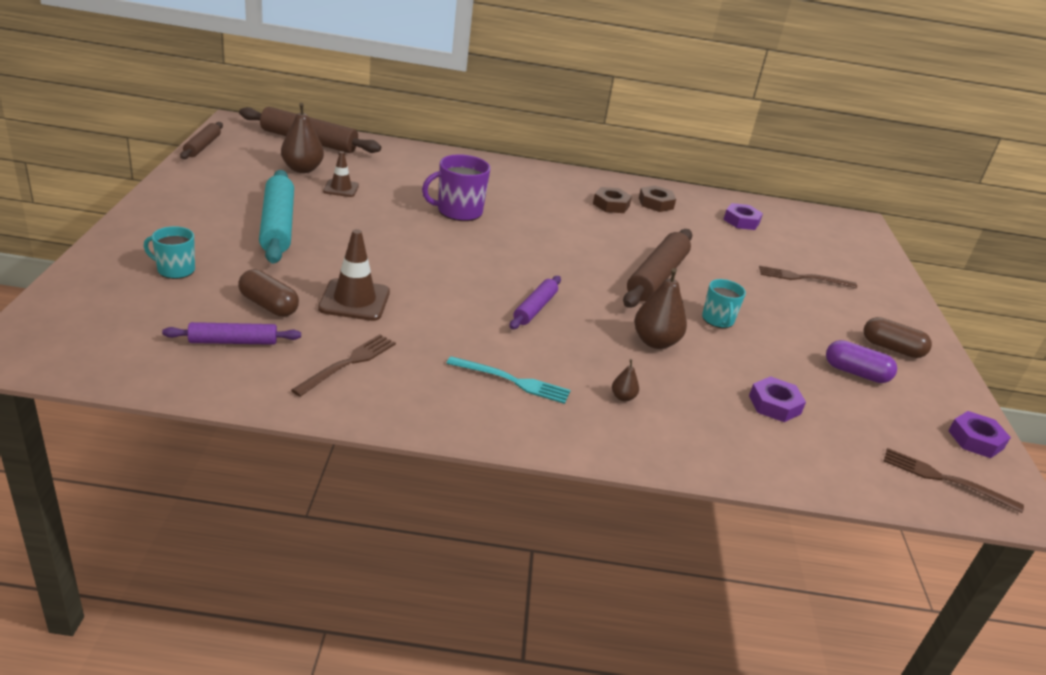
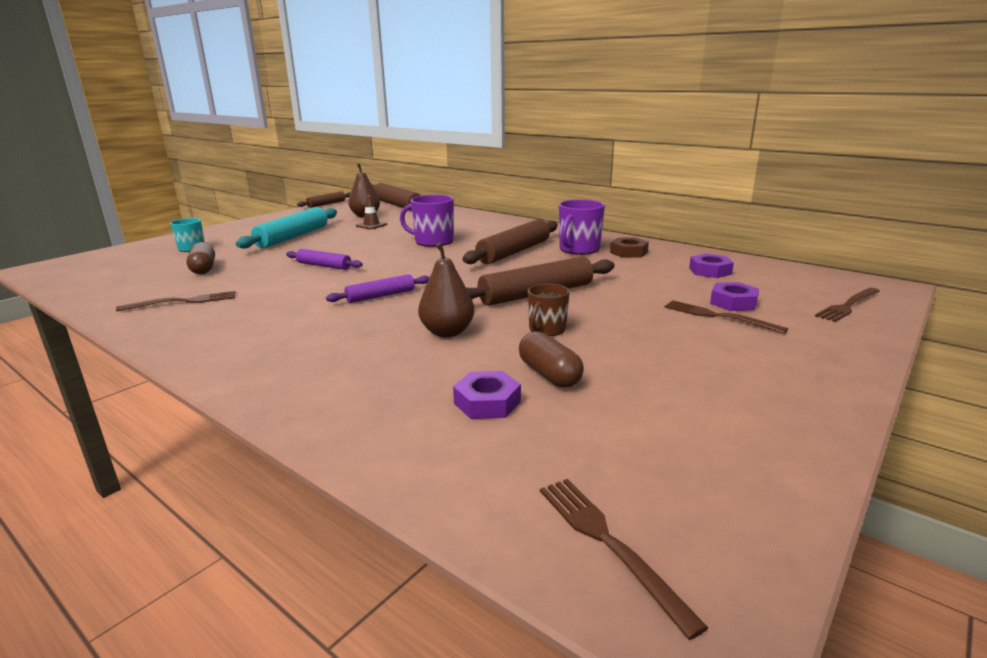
camera: 40 degrees right, 10 degrees down
purple rolling pin [162,322,301,345] -> purple rolling pin moved to [286,249,363,270]
brown traffic cone [318,229,390,321] -> none
turquoise fork [446,356,571,404] -> none
brown nut [593,187,632,213] -> purple mug [559,199,605,255]
brown pear [612,359,639,401] -> none
turquoise mug [702,279,746,328] -> brown mug [528,283,570,336]
purple capsule [826,340,897,383] -> none
brown capsule [864,317,932,358] -> brown capsule moved to [519,331,584,388]
purple nut [948,411,1011,458] -> purple nut moved to [710,282,759,311]
none -> brown rolling pin [462,219,558,264]
none -> brown fork [815,288,880,322]

